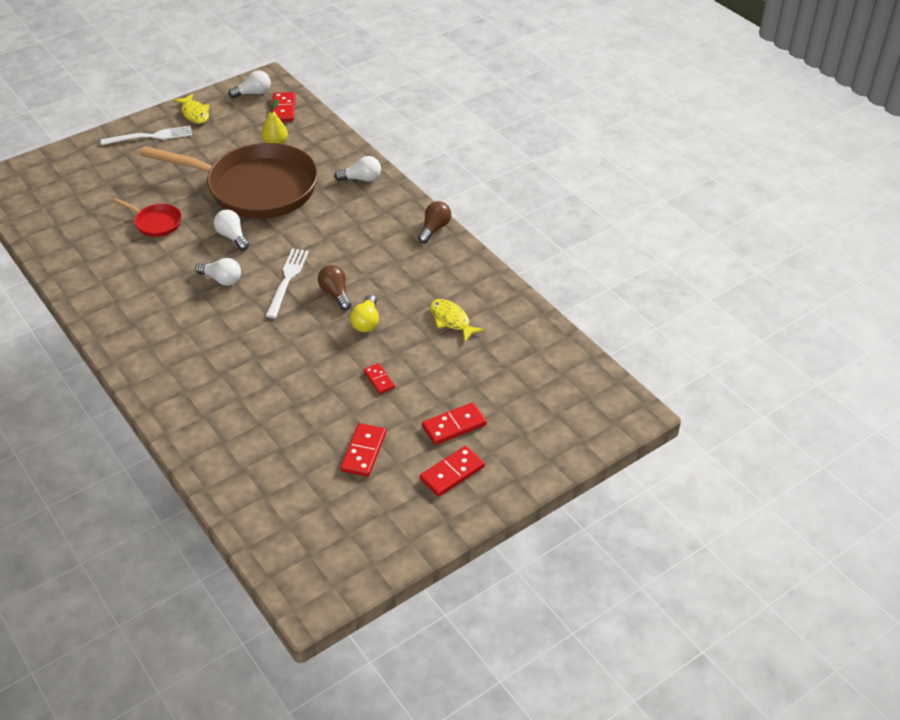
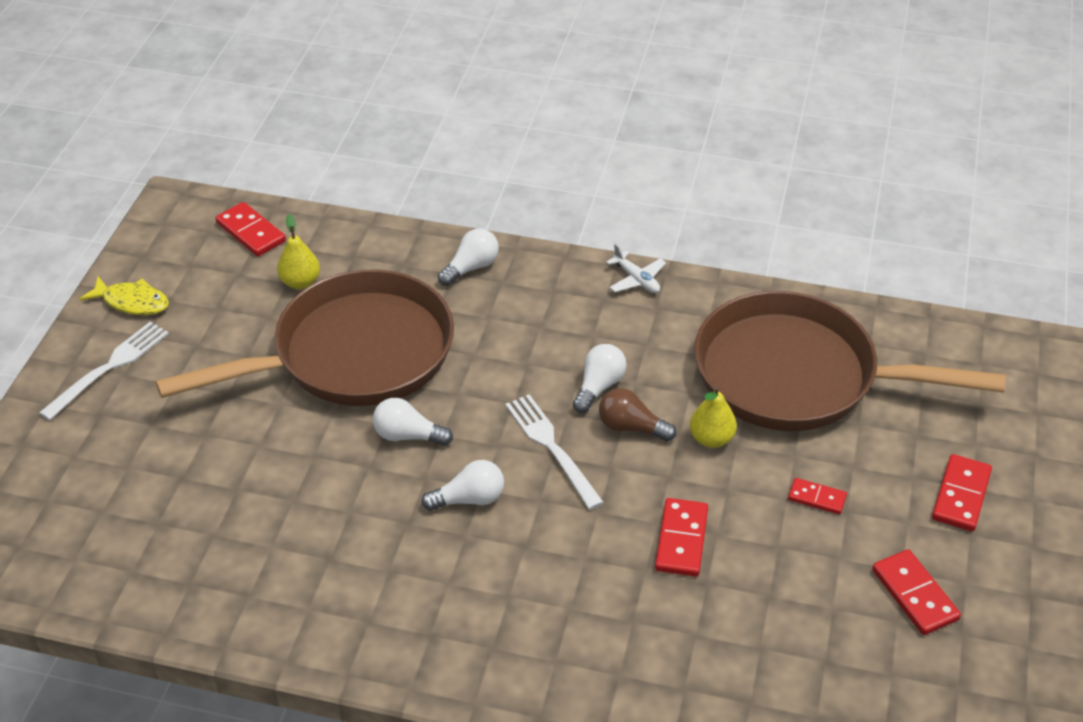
camera: 40 degrees left, 0 degrees up
red pan [113,198,182,237] -> none
white light bulb [229,71,271,98] -> white light bulb moved to [573,344,627,413]
yellow light bulb [350,295,379,332] -> yellow pear [689,386,737,448]
brown light bulb [418,201,451,243] -> white plane [606,244,666,293]
red domino [420,446,485,497] -> red domino moved to [655,498,708,577]
yellow fish [430,299,485,342] -> brown pan [694,291,1006,431]

